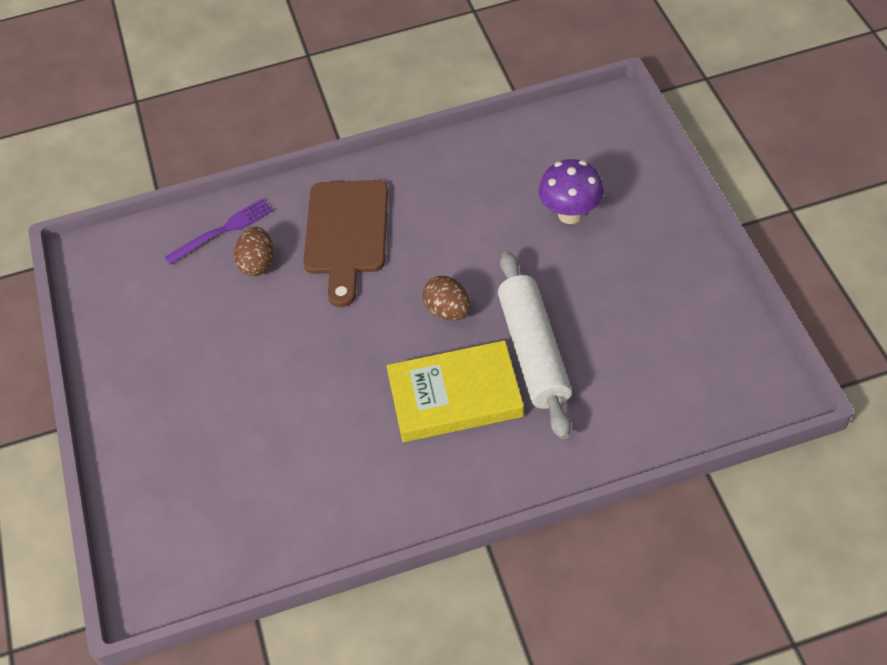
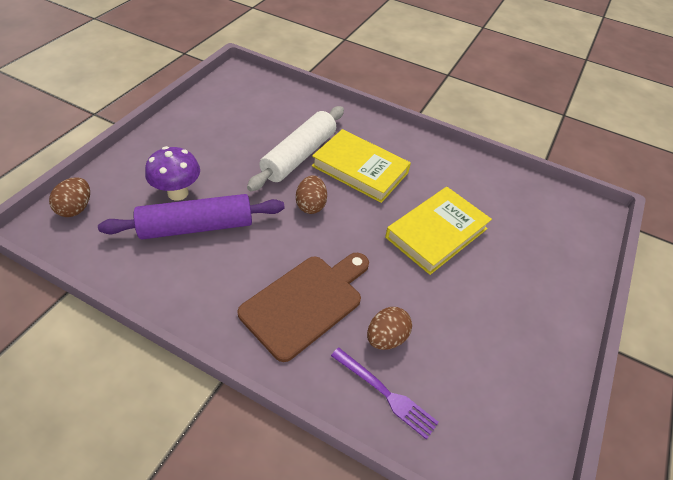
camera: 145 degrees left, 5 degrees down
purple fork [165,198,273,265] -> purple fork turned 150 degrees counterclockwise [331,347,439,440]
none -> brown egg [49,177,90,217]
none -> purple rolling pin [98,194,285,240]
none -> yellow book [385,187,492,275]

